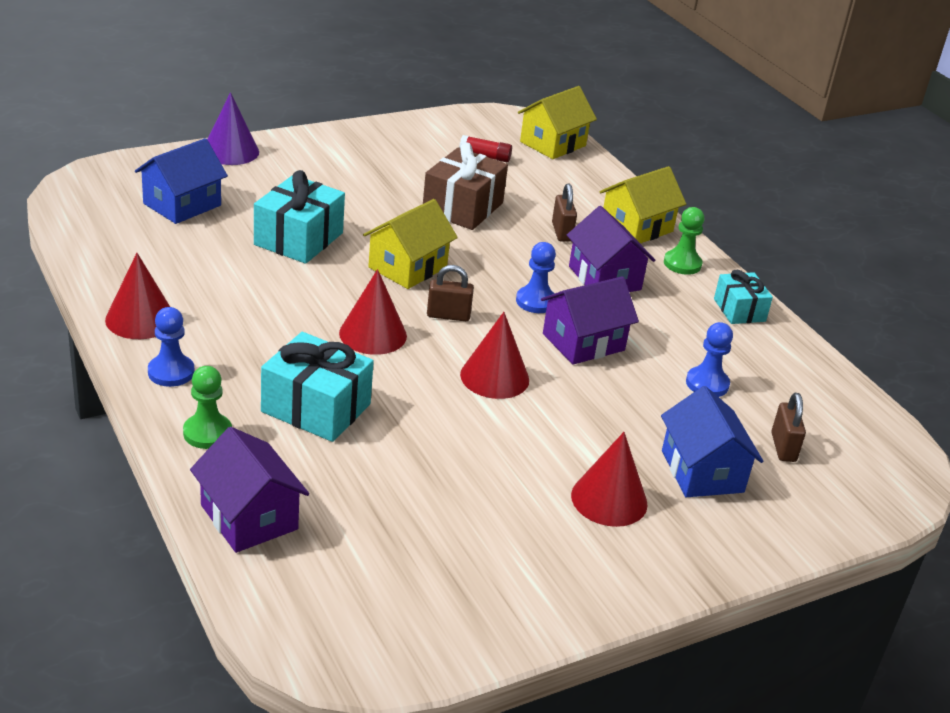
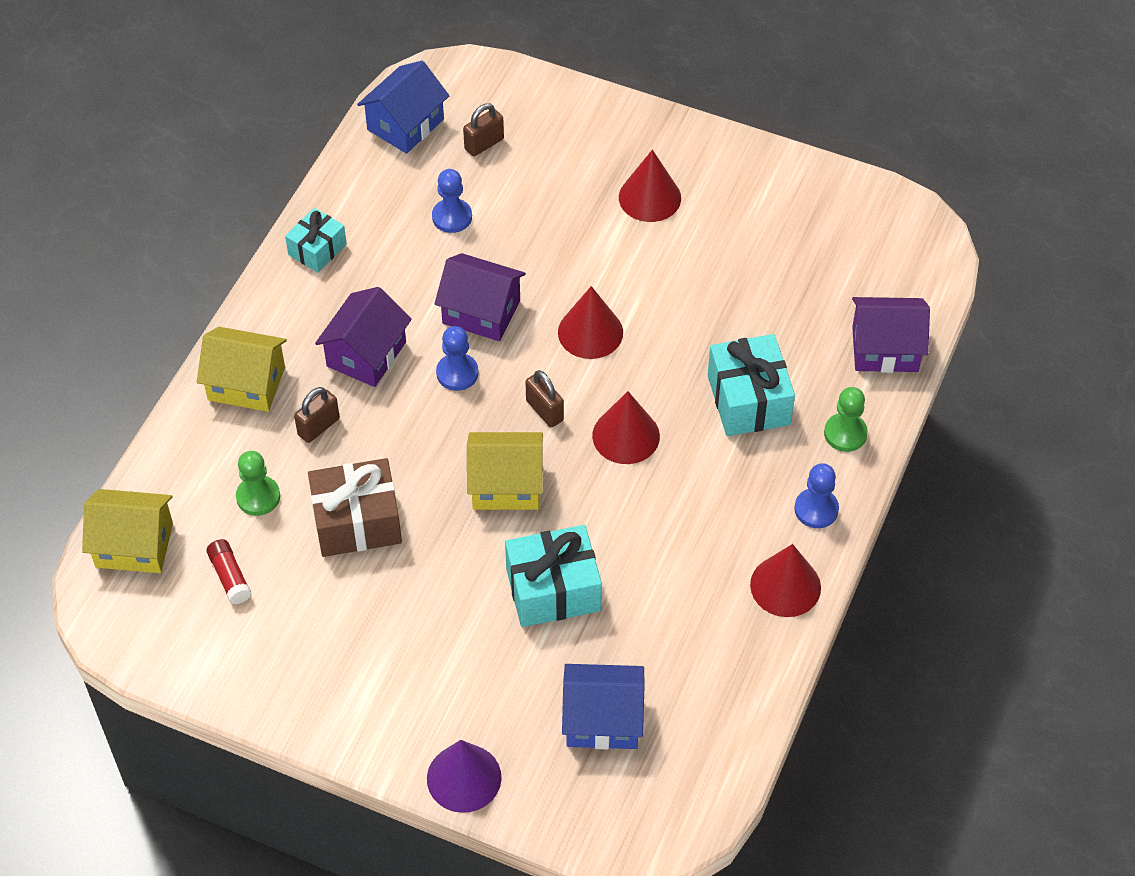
camera: 125 degrees left, 20 degrees up
purple house [190,427,309,553] -> purple house turned 75 degrees clockwise [852,297,930,373]
blue house [661,386,763,497] -> blue house moved to [357,61,449,154]
green pawn [664,207,705,275] -> green pawn moved to [236,451,280,516]

